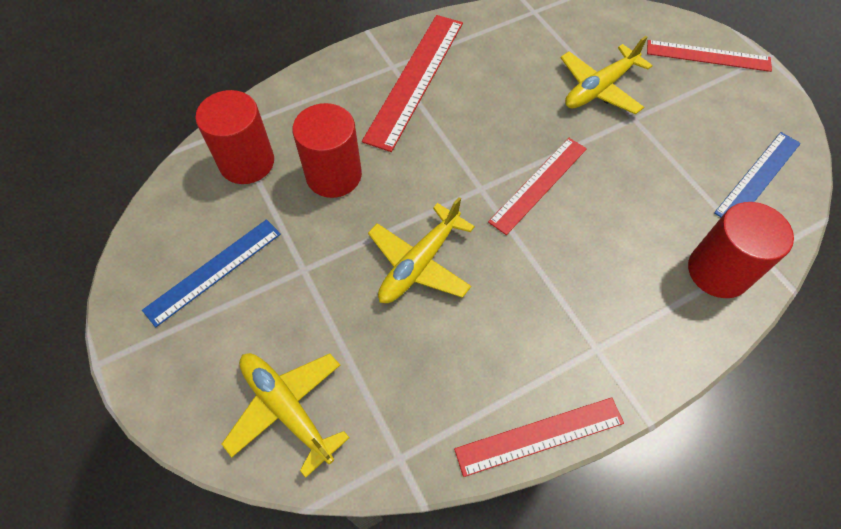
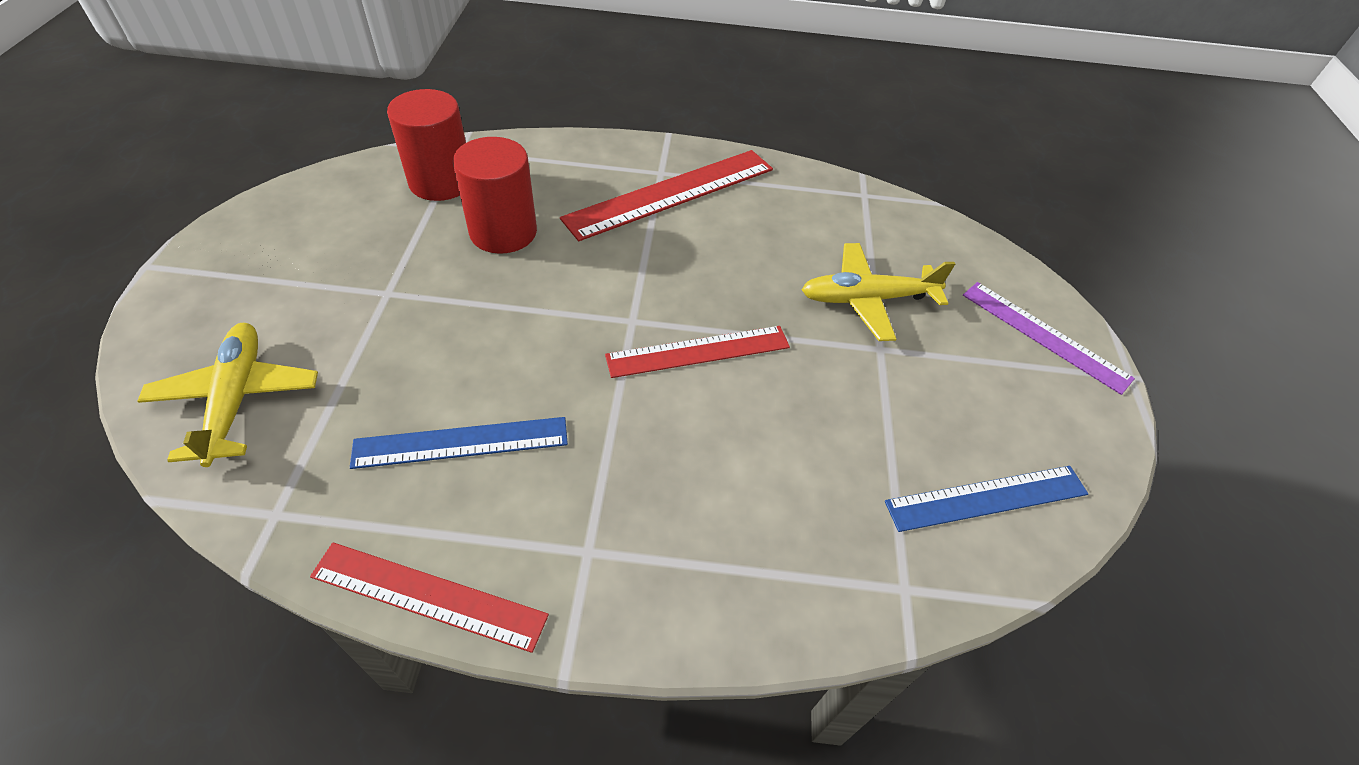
camera: 30 degrees right, 10 degrees down
blue ruler [142,219,281,327] -> blue ruler moved to [350,417,568,469]
yellow plane [368,197,475,303] -> none
red ruler [647,40,772,72] -> purple ruler [963,282,1135,395]
red cylinder [688,202,794,298] -> none

